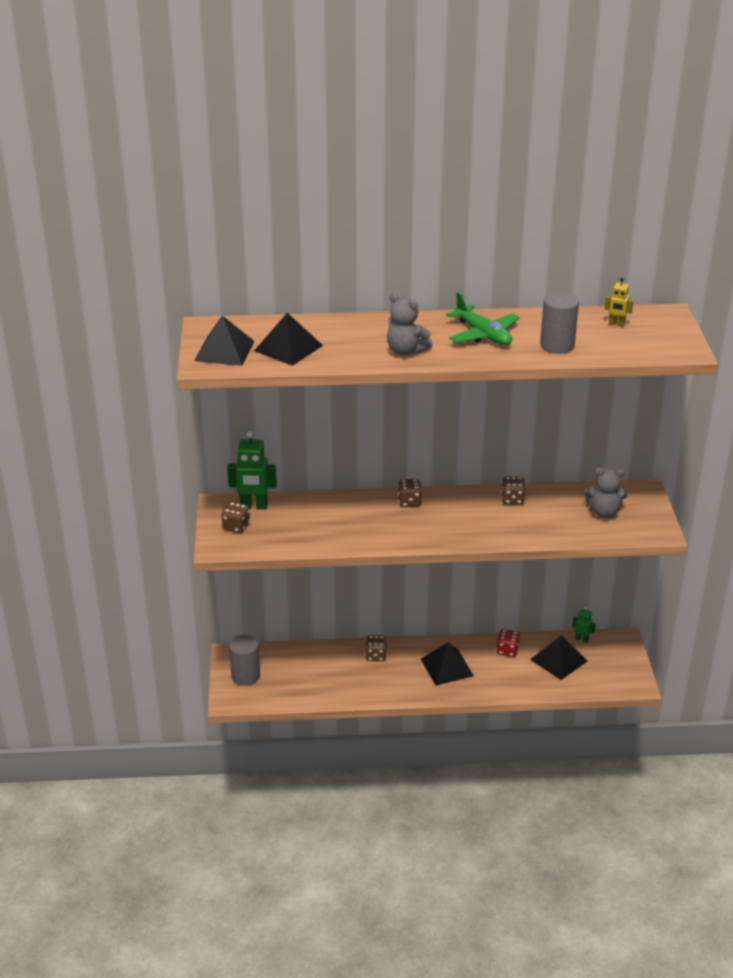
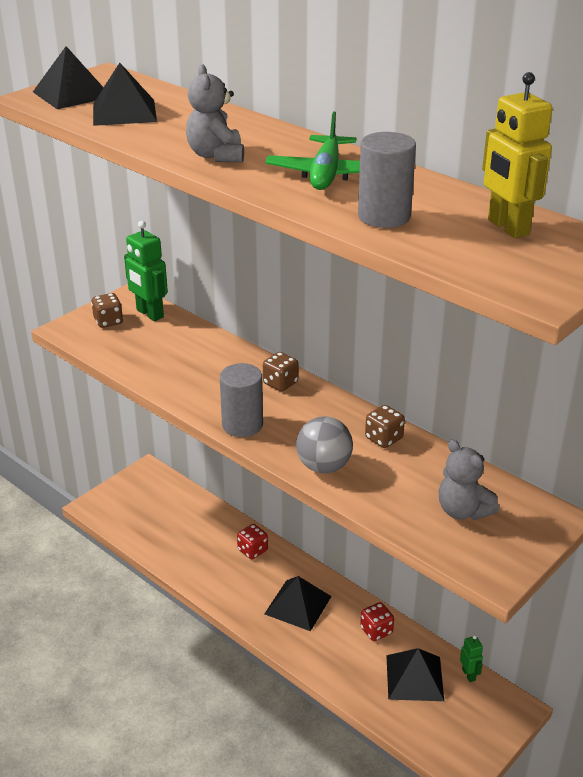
camera: 45 degrees right, 0 degrees up
grey cylinder [229,635,260,686] -> grey cylinder moved to [220,363,263,437]
brown dice [365,635,387,661] -> red dice [237,524,268,559]
yellow robot [604,278,634,327] -> yellow robot [482,72,553,238], size x1.88
none -> grey ball [296,416,353,473]

